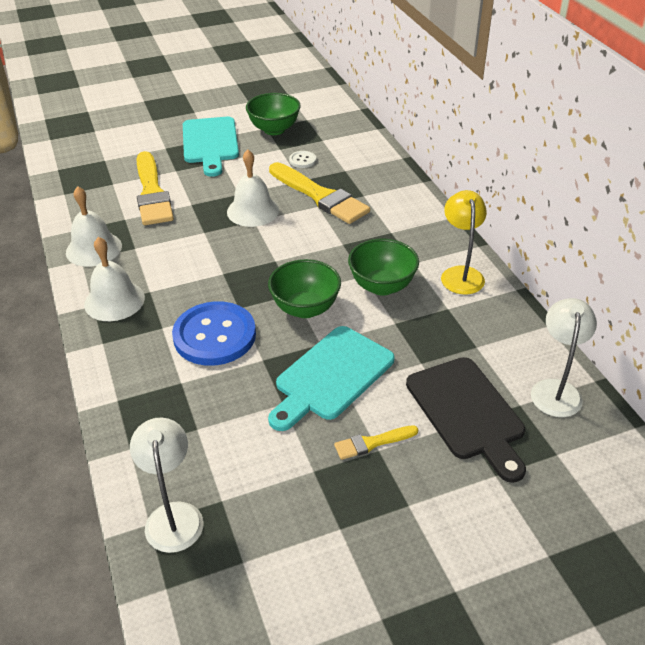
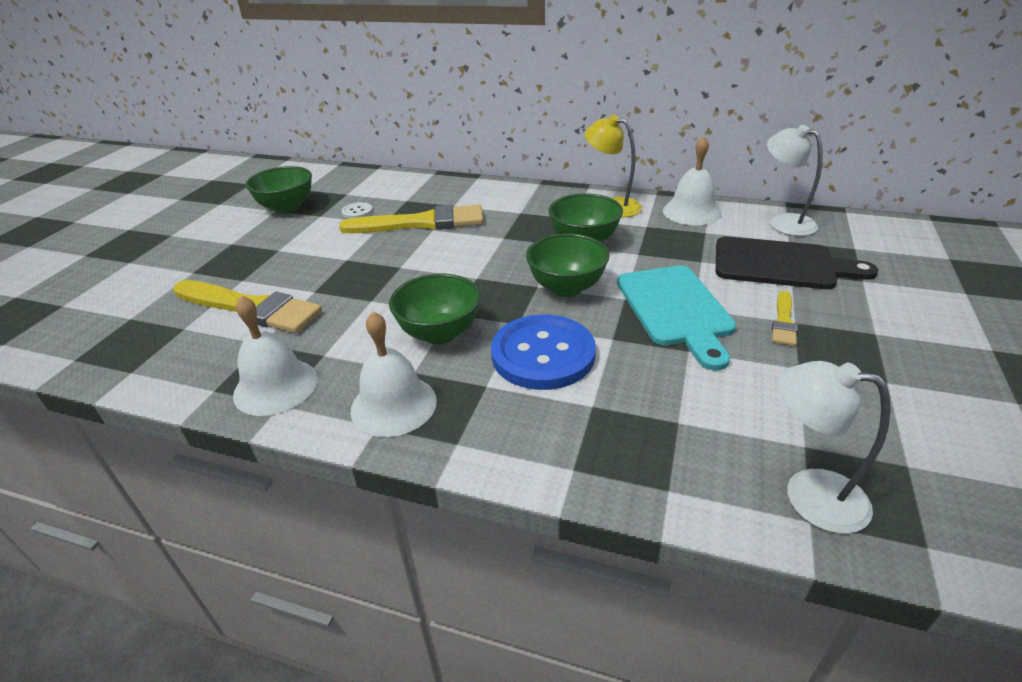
camera: 50 degrees left, 5 degrees down
turquoise cutting board [183,117,239,177] -> none
white bell [227,150,279,227] -> white bell moved to [663,136,722,226]
none -> green bowl [389,274,480,344]

